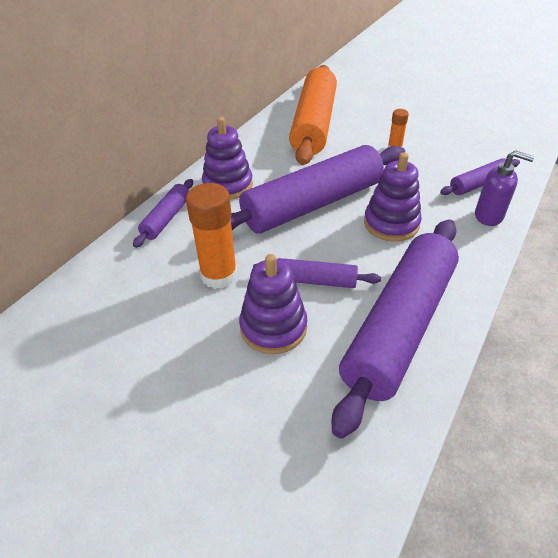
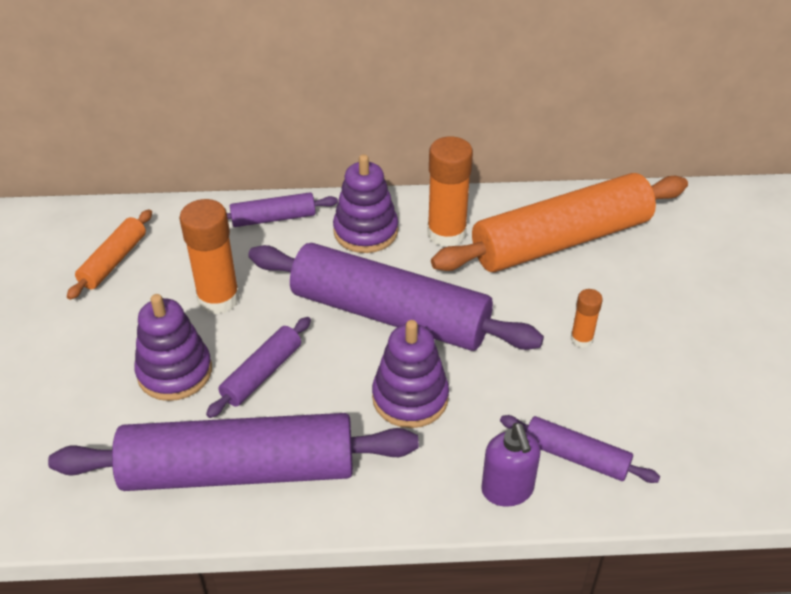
camera: 55 degrees right, 0 degrees up
purple rolling pin [253,258,381,288] -> purple rolling pin turned 60 degrees clockwise [206,317,311,418]
none -> orange rolling pin [67,209,152,300]
none -> orange glue stick [427,136,473,247]

